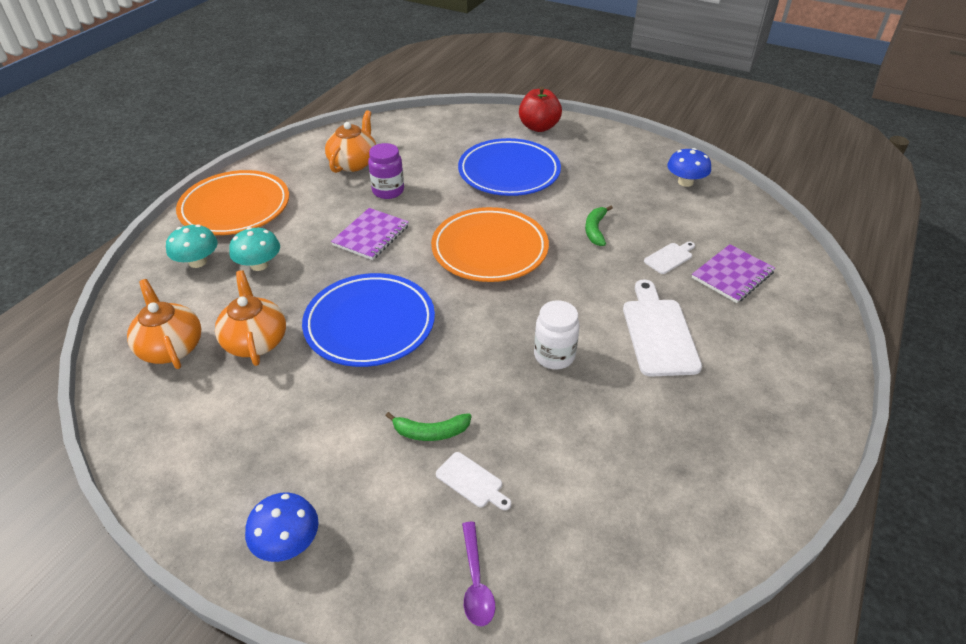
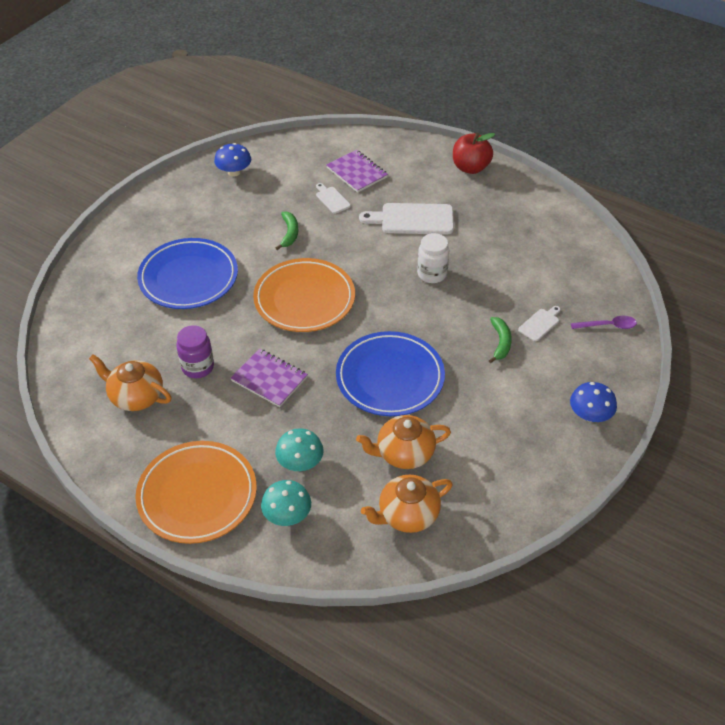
camera: 85 degrees left, 5 degrees up
red apple [519,87,562,132] -> red apple moved to [453,133,495,174]
green banana [585,206,613,246] -> green banana turned 105 degrees counterclockwise [275,211,298,250]

